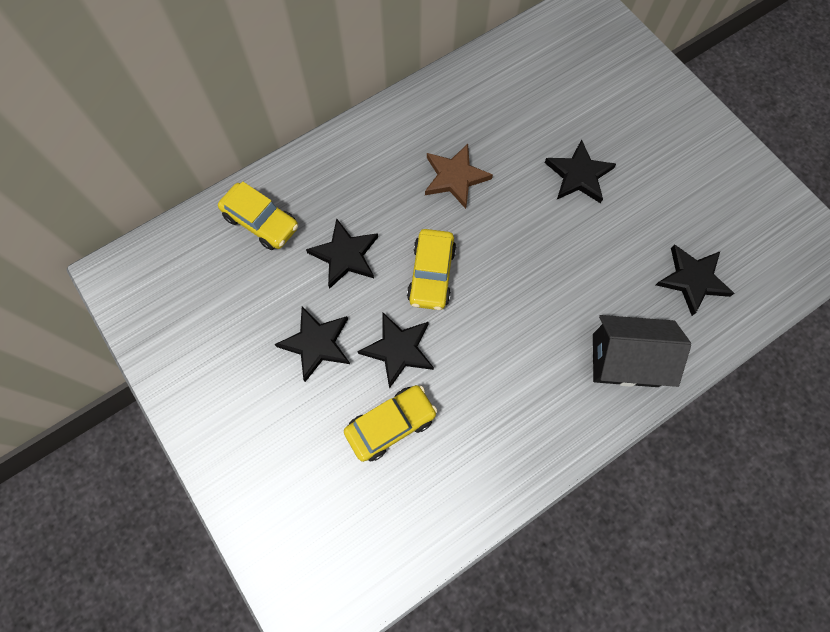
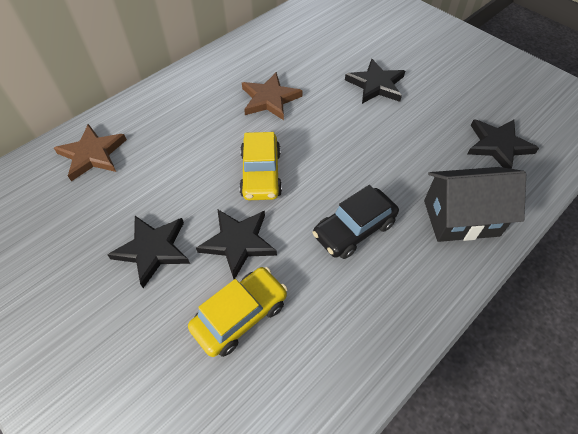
camera: 10 degrees left, 15 degrees down
yellow car [218,182,298,250] -> brown star [54,124,127,181]
black star [306,218,378,289] -> none
none -> black car [312,185,399,259]

